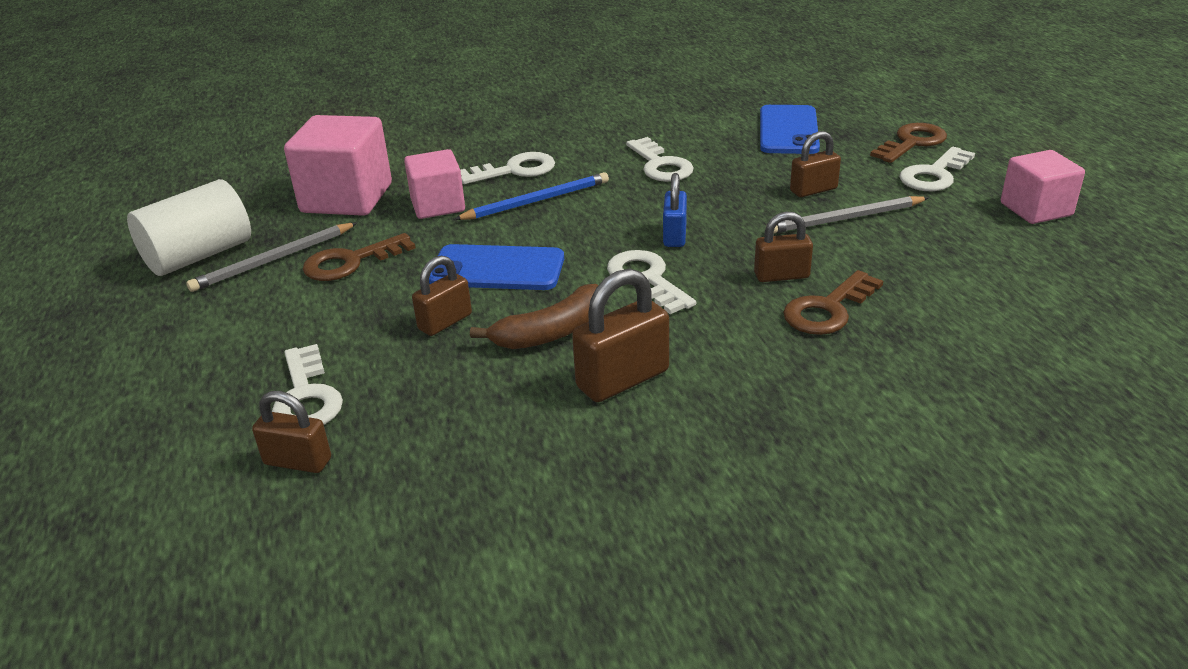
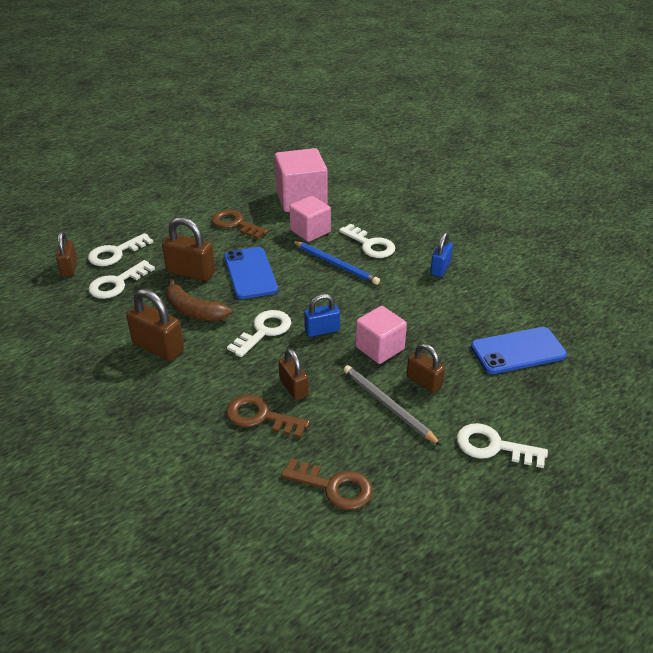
camera: 65 degrees right, 5 degrees up
white cylinder [127,179,251,276] -> none
grey pencil [186,223,357,292] -> none
brown padlock [412,256,472,336] -> brown padlock [162,217,215,281], size x1.54
white key [626,137,694,182] -> white key moved to [88,260,155,299]
brown key [870,123,947,163] -> brown key moved to [281,458,373,510]
pink cube [1001,150,1085,224] -> pink cube moved to [355,306,407,364]
none -> blue padlock [430,232,453,277]

